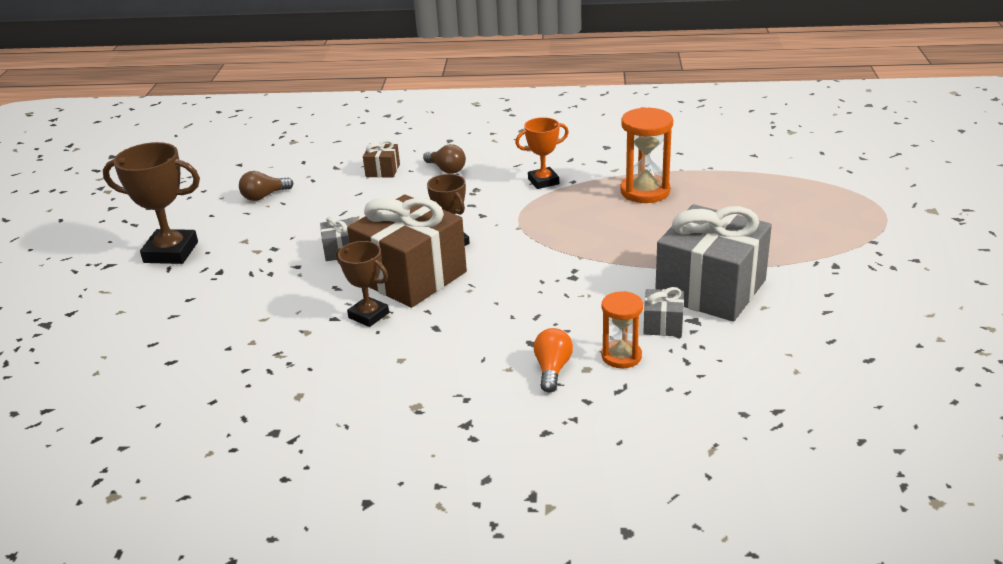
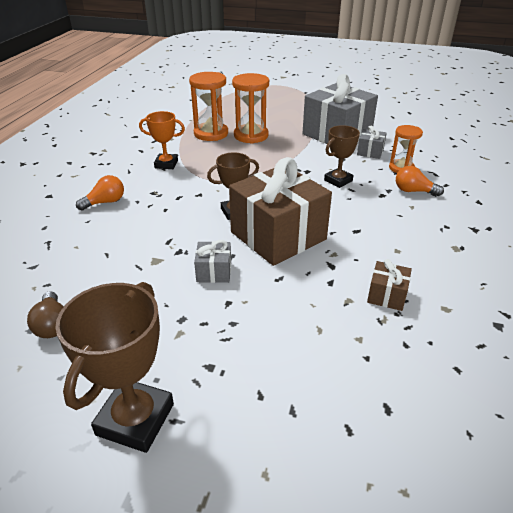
camera: 80 degrees left, 5 degrees up
brown trophy [336,241,389,327] -> brown trophy moved to [324,125,360,188]
brown gift [363,140,400,178] -> brown gift moved to [367,259,412,311]
brown light bulb [423,144,466,174] -> orange light bulb [76,175,124,210]
orange trophy [515,117,569,189] -> orange trophy turned 75 degrees counterclockwise [139,111,185,169]
none -> orange hourglass [232,73,269,144]

